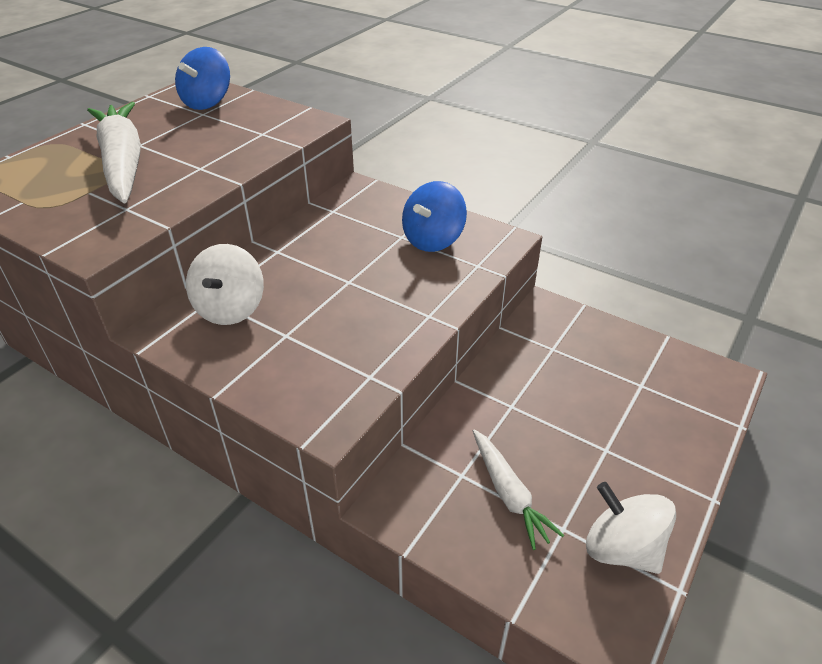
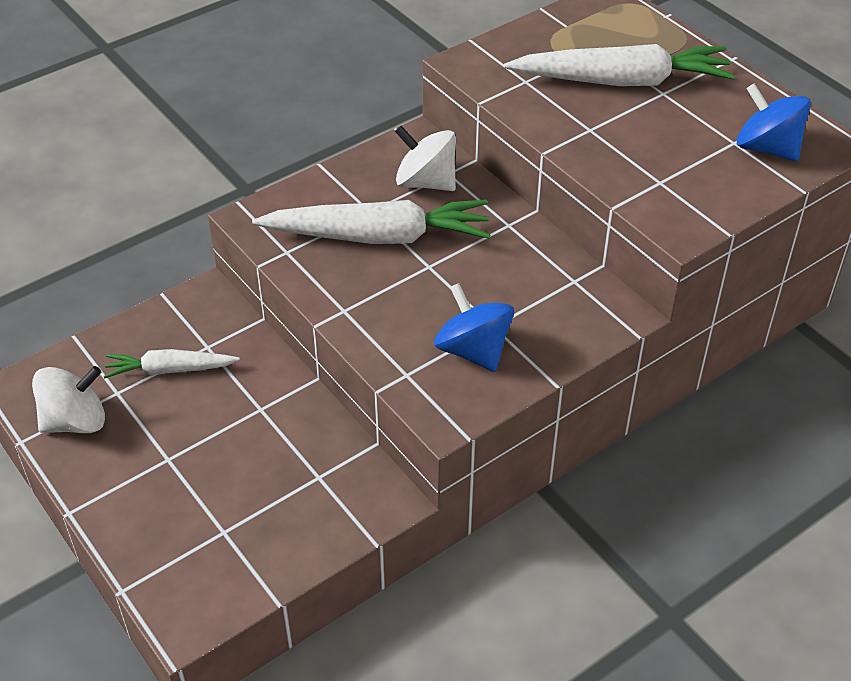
camera: 110 degrees right, 5 degrees up
none -> white carrot [252,200,491,244]

